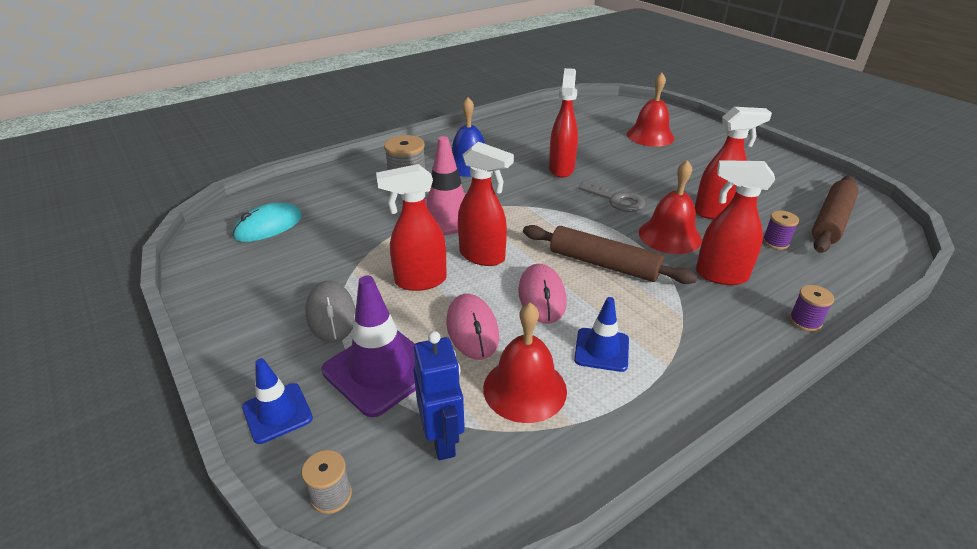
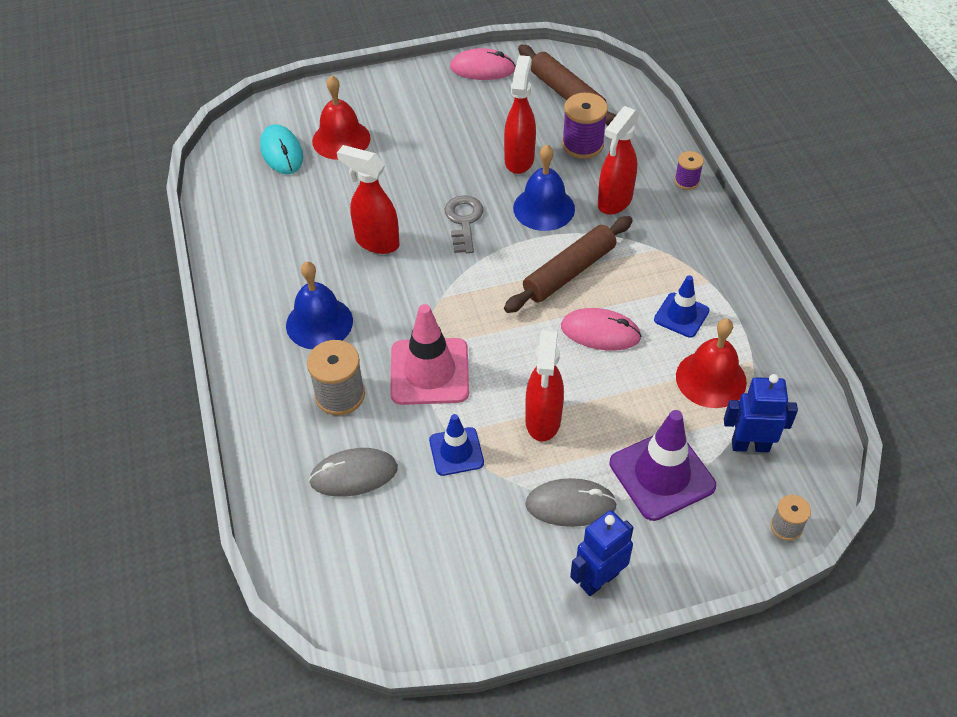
camera: 70 degrees left, 15 degrees up
turquoise mouse [232,202,302,242] -> turquoise mouse moved to [260,124,303,174]
blue traffic cone [242,358,313,444] -> blue traffic cone moved to [429,414,484,476]
pink mouse [446,294,499,360] -> pink mouse moved to [450,48,516,80]
red spray bottle [458,142,514,266] -> none
grey key [579,181,645,212] -> grey key turned 60 degrees counterclockwise [445,195,483,253]
red bell [639,160,702,254] -> blue bell [513,144,575,231]
purple spool [763,211,799,250] -> purple spool [562,93,608,159], size x1.74
none -> grey mouse [309,448,398,497]
none -> blue robot [570,510,634,596]

